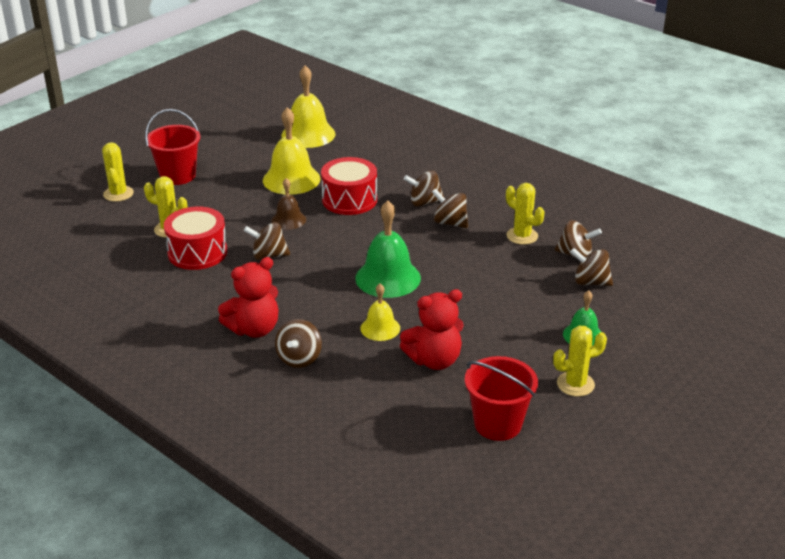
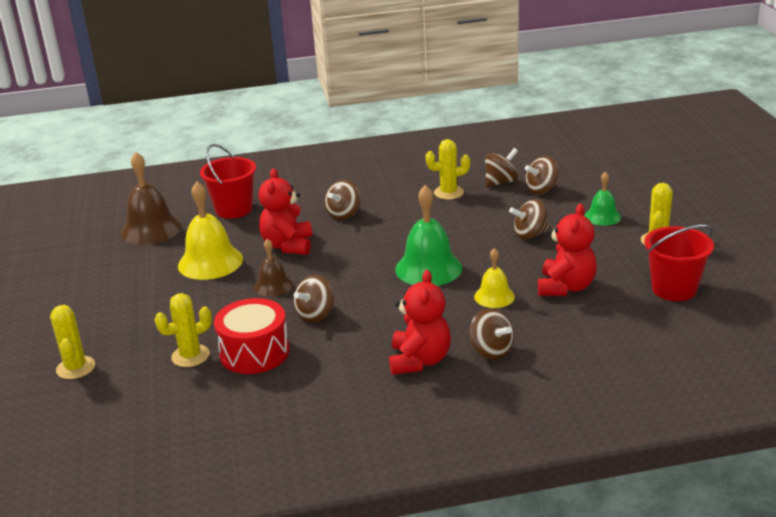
camera: 50 degrees left, 5 degrees down
yellow cactus [102,142,134,202] -> yellow cactus turned 45 degrees clockwise [50,305,95,379]
red bucket [145,109,200,185] -> red bucket moved to [200,144,256,219]
yellow bell [281,65,336,148] -> brown bell [120,152,182,245]
red drum [321,157,377,215] -> red teddy bear [259,168,312,255]
brown spinning top [432,188,468,228] -> brown spinning top moved to [509,199,551,240]

